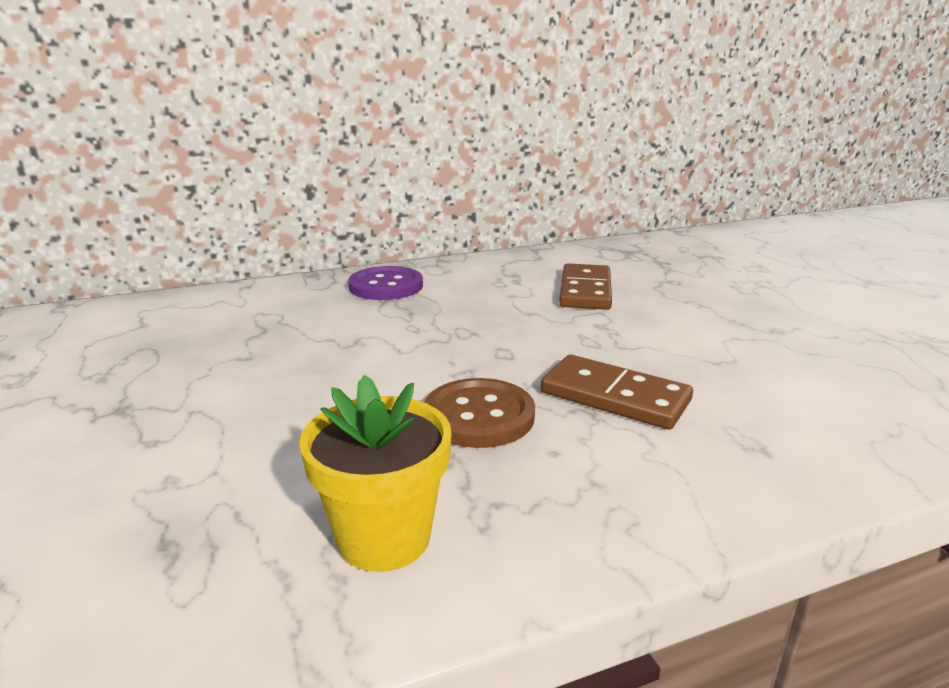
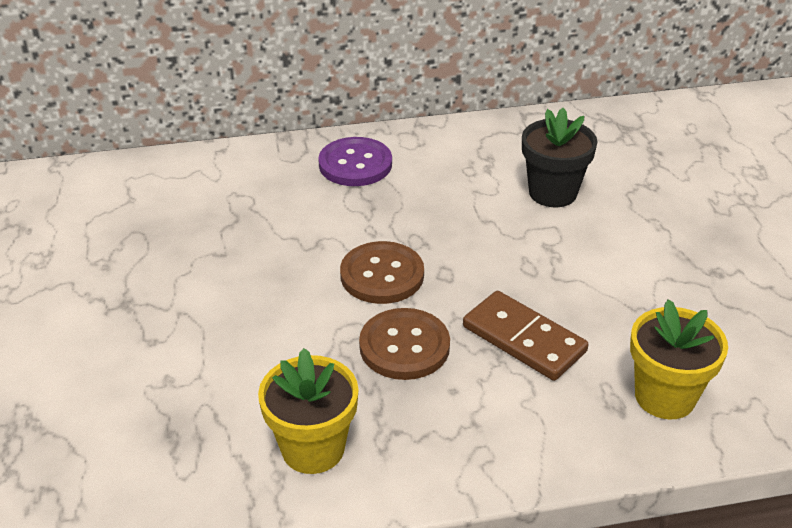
camera: 10 degrees right, 15 degrees up
brown domino [559,263,612,310] -> black flower pot [522,108,598,207]
none -> brown button [340,241,424,304]
none -> yellow flower pot [630,299,728,419]

